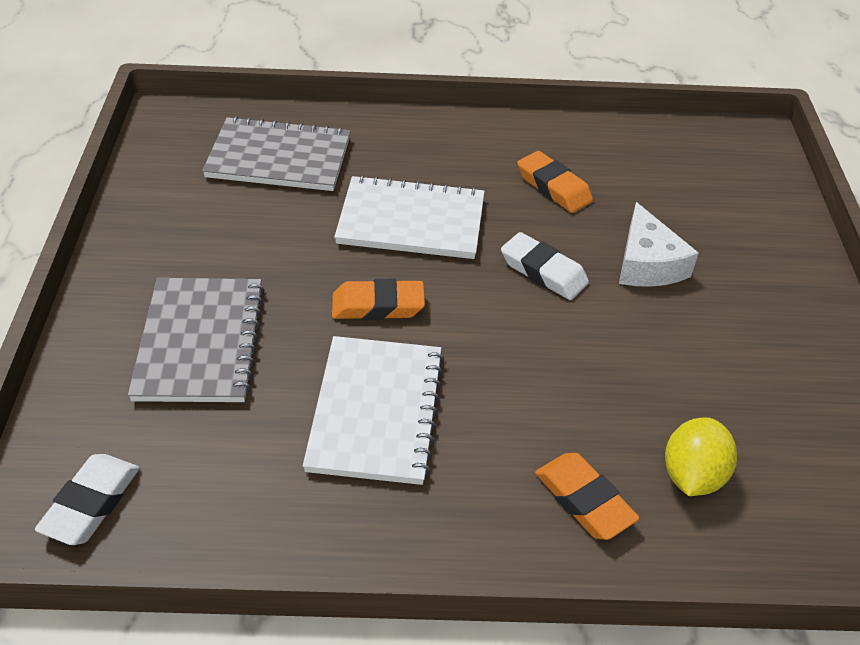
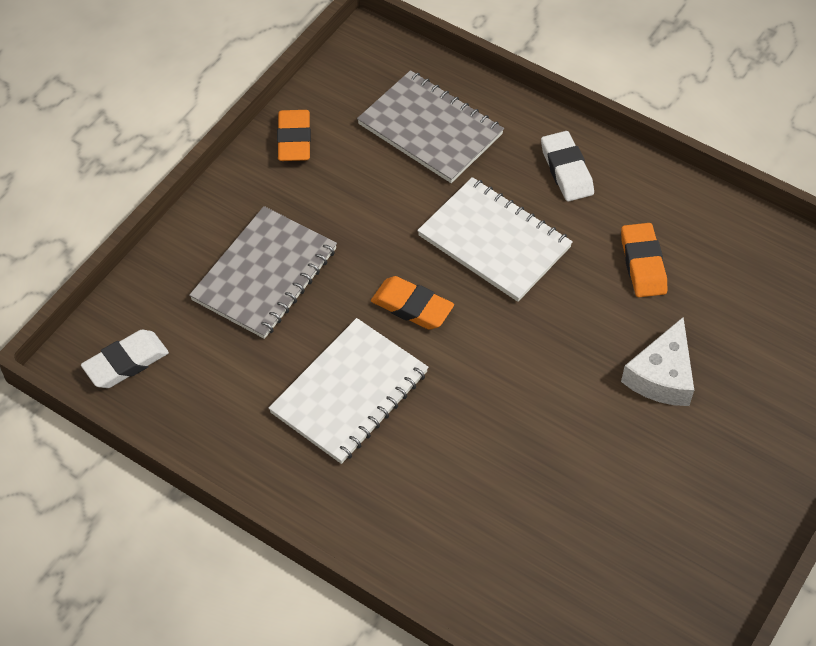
camera: 35 degrees right, 10 degrees up
white eraser [501,232,589,300] -> white eraser moved to [541,131,594,201]
orange eraser [535,453,639,540] -> orange eraser moved to [277,110,311,161]
yellow lemon [665,417,737,496] -> none

